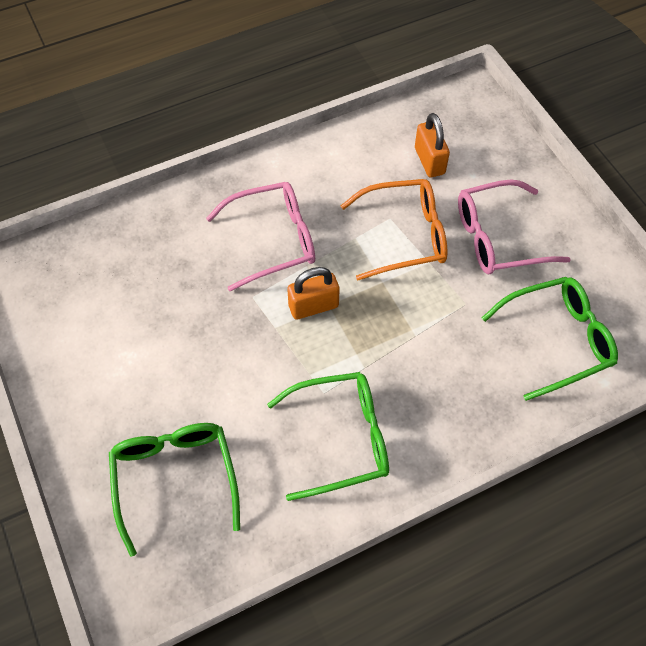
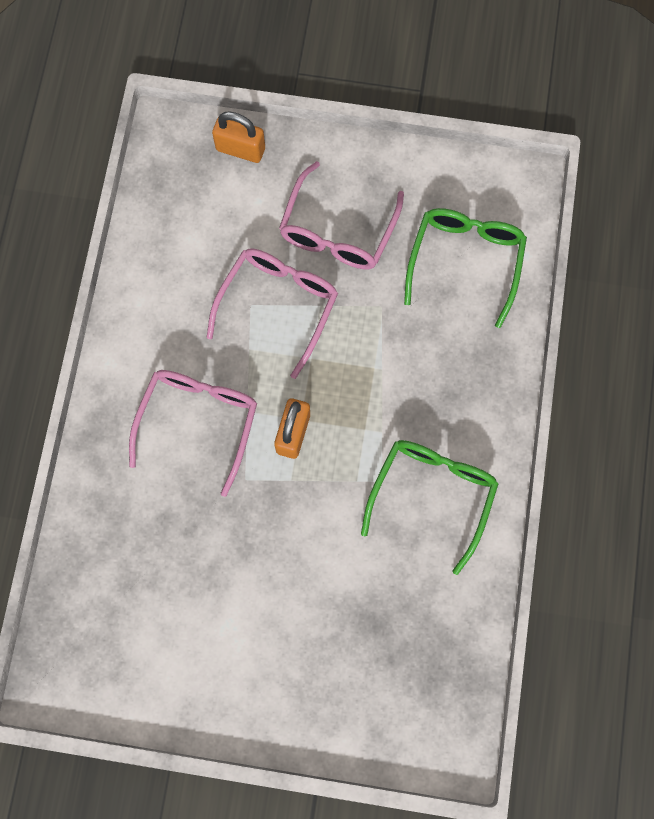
camera: 55 degrees left, 15 degrees up
green glasses [109,423,240,557] -> none
orange glasses [340,179,447,281] -> pink glasses [206,248,338,379]
orange padlock [415,113,450,177] -> orange padlock moved to [212,111,265,163]

